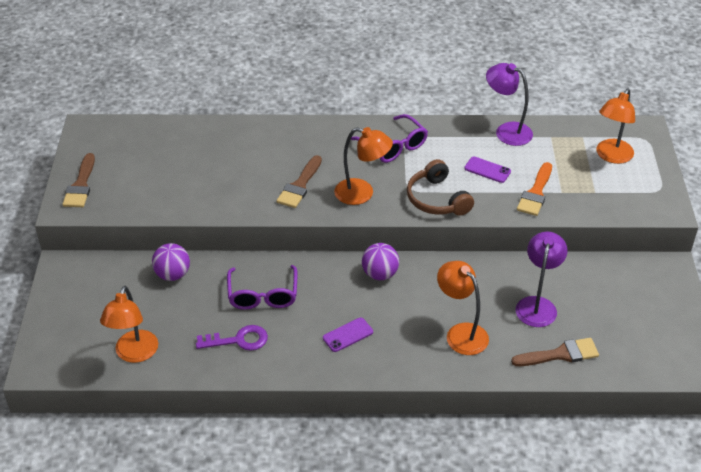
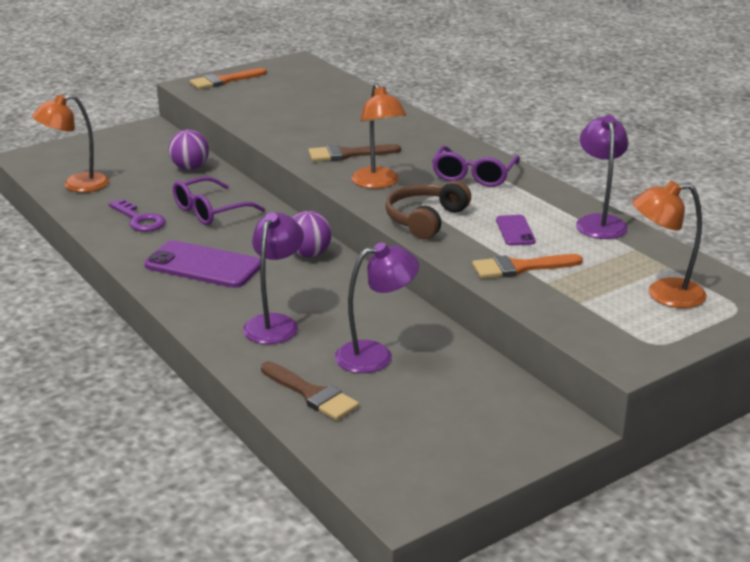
camera: 55 degrees right, 15 degrees down
brown brush [62,153,95,207] -> orange brush [190,68,267,89]
purple phone [323,318,373,352] -> purple phone [144,240,260,288], size x1.91
orange lamp [437,261,489,355] -> purple lamp [243,212,304,344]

